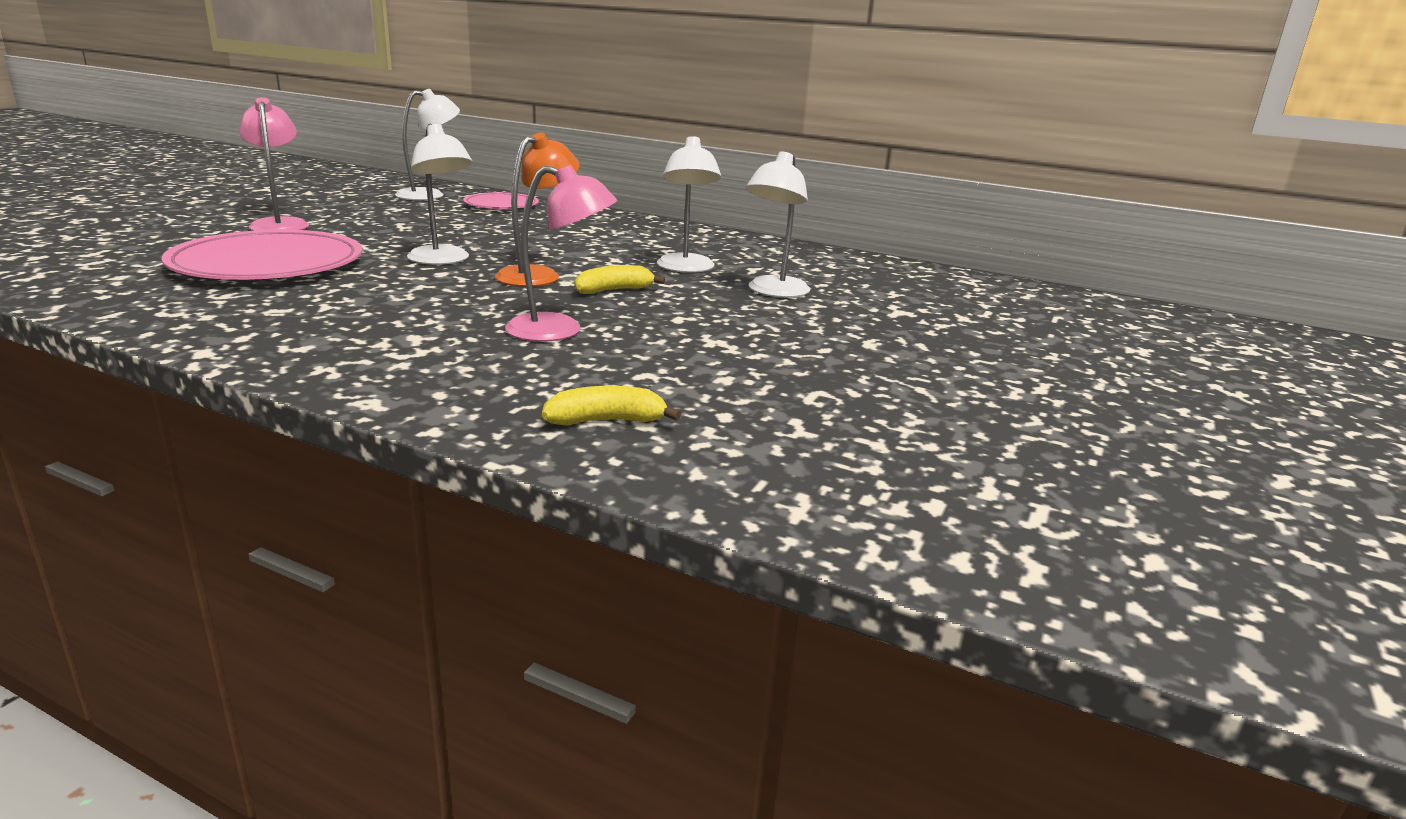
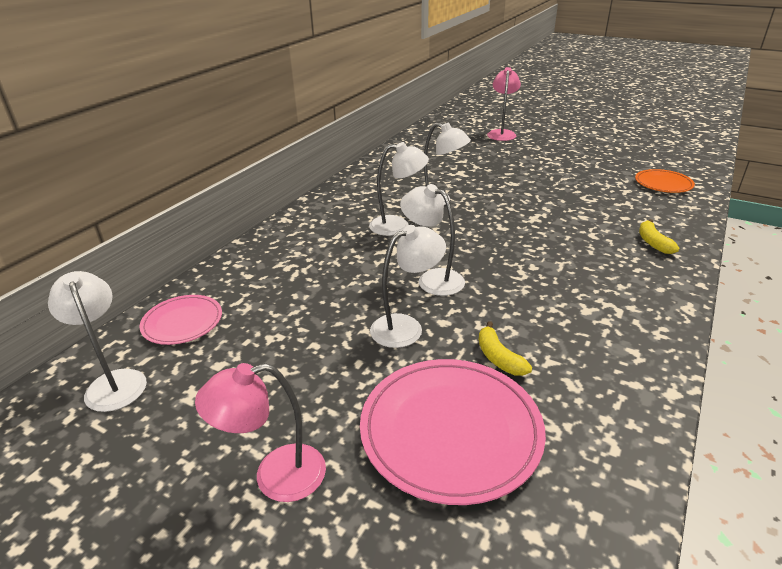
camera: 85 degrees left, 10 degrees up
orange lamp [495,132,580,287] -> white lamp [400,184,465,296]
pink lamp [505,165,617,342] -> pink lamp moved to [487,67,521,141]
yellow banana [575,265,665,294] -> yellow banana moved to [479,321,532,376]
none -> orange plate [635,169,695,193]

